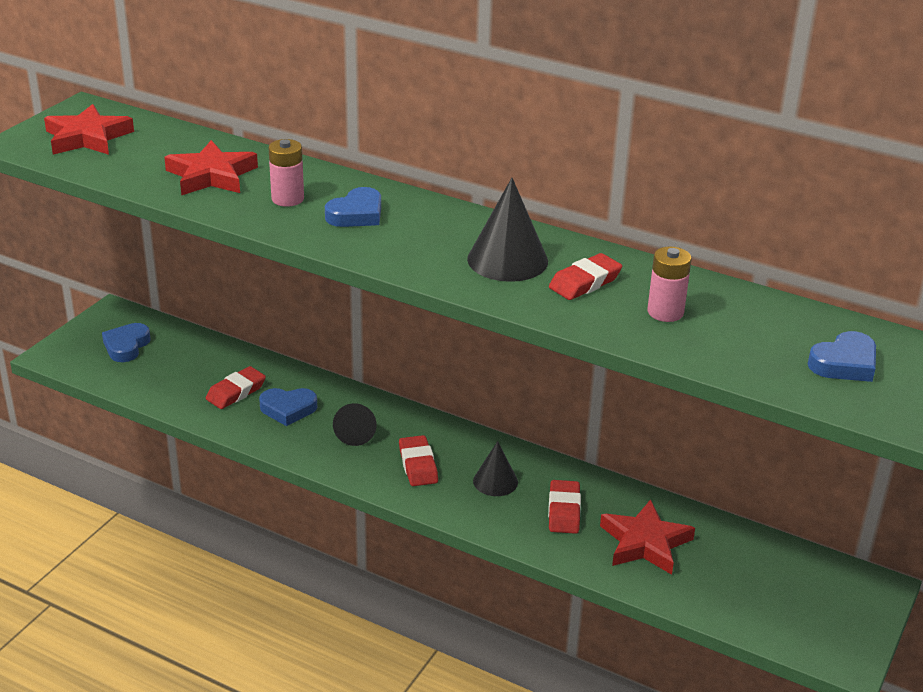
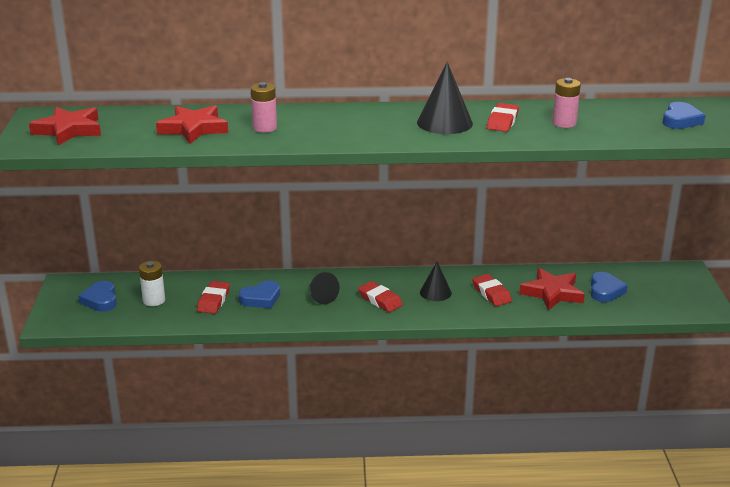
camera: 30 degrees left, 5 degrees down
blue heart [325,187,381,227] -> blue heart moved to [591,272,628,302]
none -> white battery [139,261,165,306]

